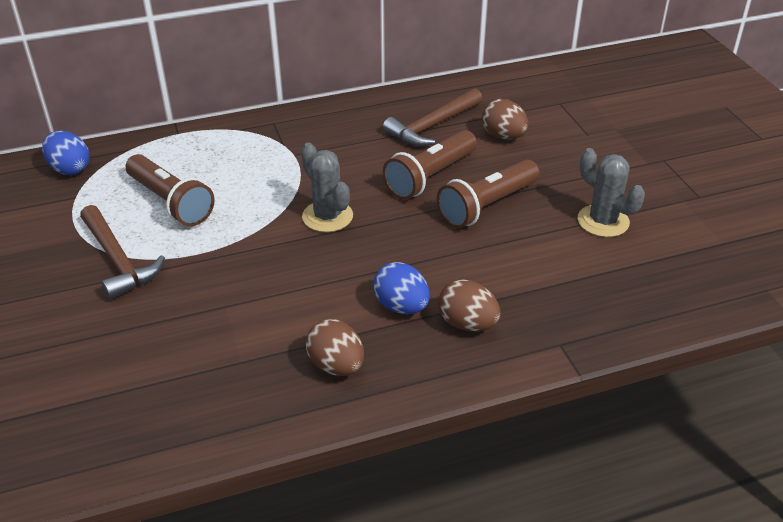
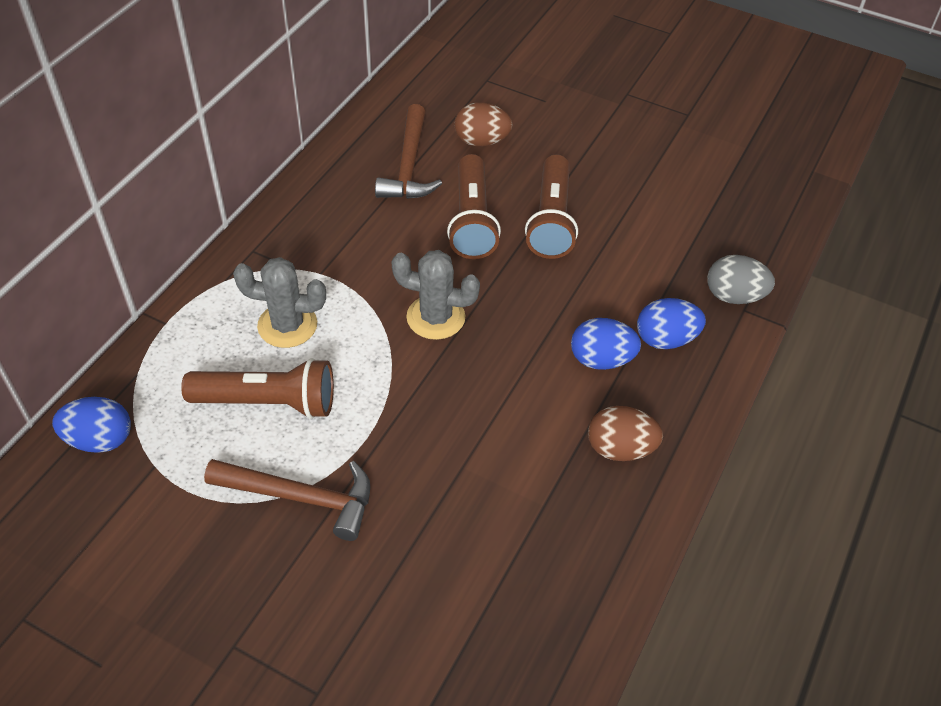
camera: 45 degrees left, 10 degrees up
brown egg [438,279,500,331] -> blue egg [637,298,706,349]
grey cactus [578,148,645,237] -> grey cactus moved to [233,257,326,348]
none -> grey egg [707,255,775,304]

